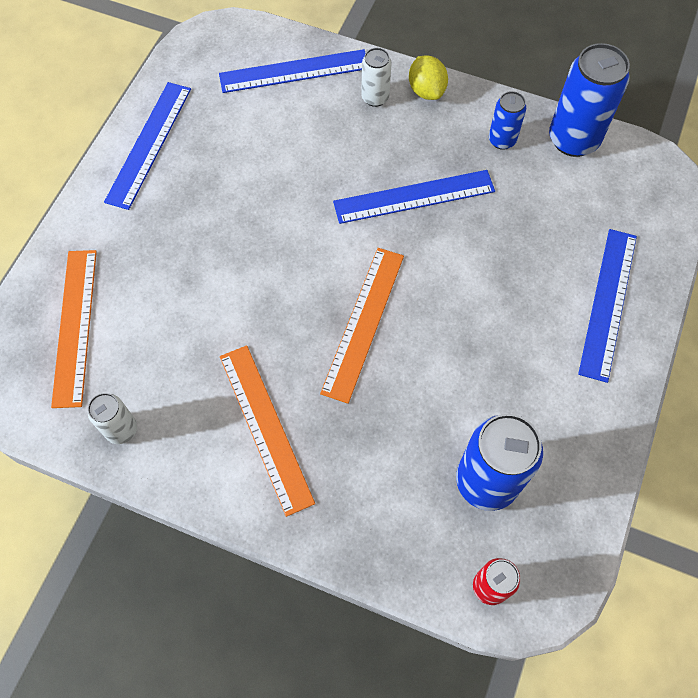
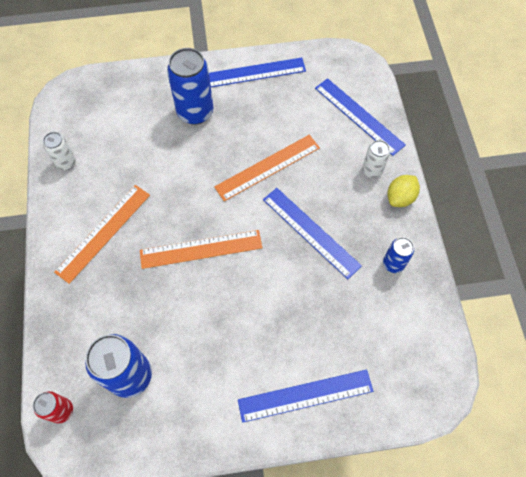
camera: 60 degrees right, 0 degrees up
orange ruler [51,250,97,408] -> orange ruler moved to [214,135,320,201]
blue can [549,43,630,157] -> blue can moved to [167,48,213,125]

